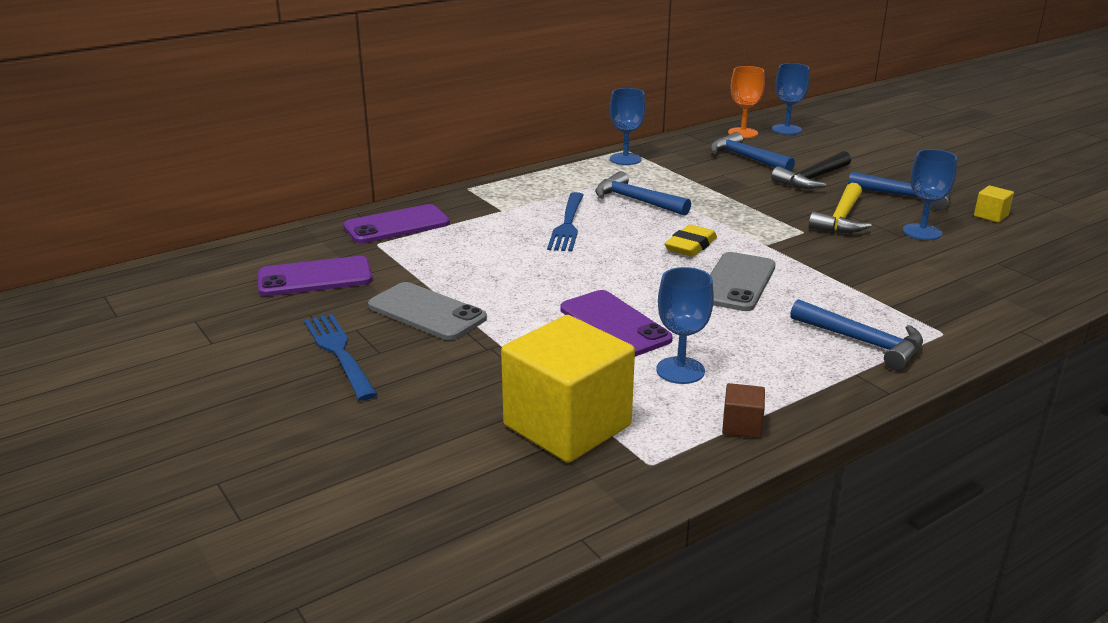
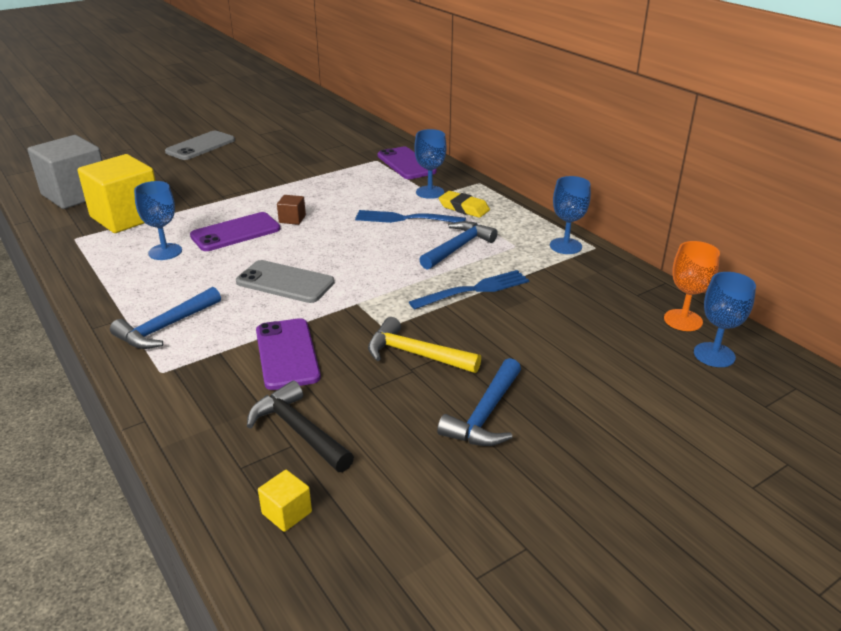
camera: 90 degrees right, 5 degrees up
purple phone [258,256,372,296] -> purple phone moved to [256,318,321,390]
blue fork [304,314,377,401] -> blue fork moved to [409,270,529,310]
grey phone [368,282,487,340] -> grey phone moved to [165,131,235,160]
yellow eraser [665,224,717,257] -> yellow eraser moved to [439,191,490,218]
blue hammer [710,132,795,171] -> none
brown cube [722,383,765,438] -> brown cube moved to [277,195,306,225]
black hammer [771,151,851,189] -> black hammer moved to [247,381,354,472]
blue goblet [903,149,957,240] -> blue goblet moved to [414,129,446,199]
yellow cube [974,185,1014,223] -> yellow cube moved to [258,470,312,532]
none -> grey cube [28,135,103,209]

